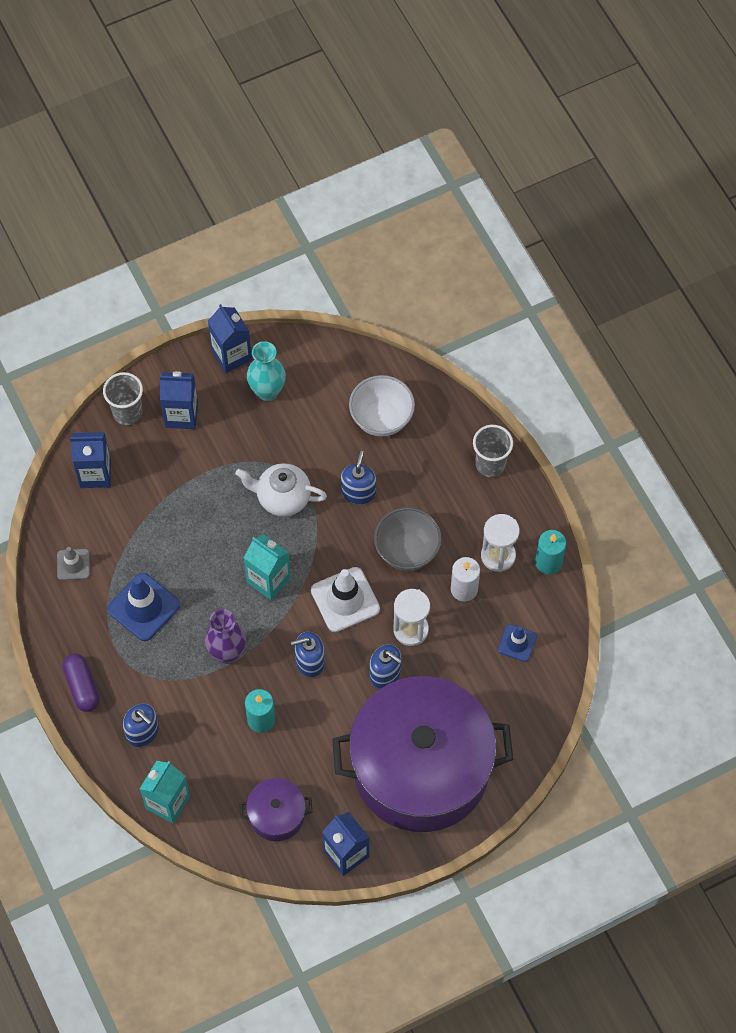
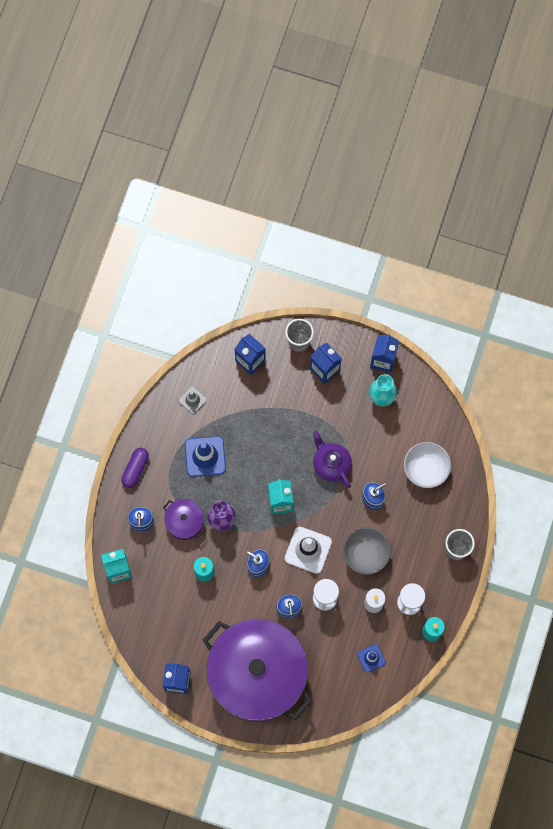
camera: 45 degrees right, 10 degrees up
white teapot [235,463,327,517] -> purple teapot [313,431,352,488]
purple pot [240,778,312,841] -> purple pot moved to [163,499,206,540]

